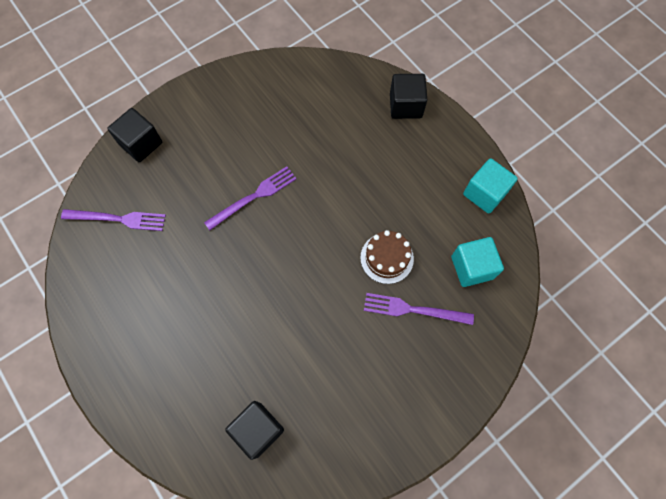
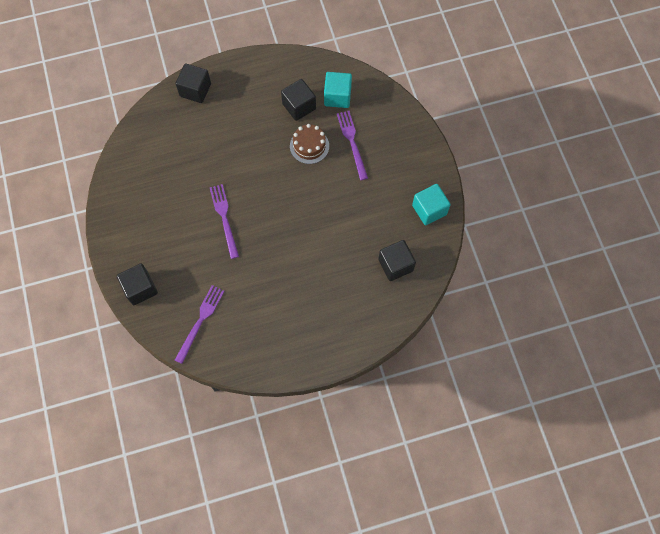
camera: 70 degrees left, 0 degrees up
purple fork [364,293,474,325] -> purple fork turned 135 degrees clockwise [337,111,368,180]
turquoise cube [463,158,518,214] -> turquoise cube moved to [412,184,451,225]
none -> black cube [281,79,316,121]

